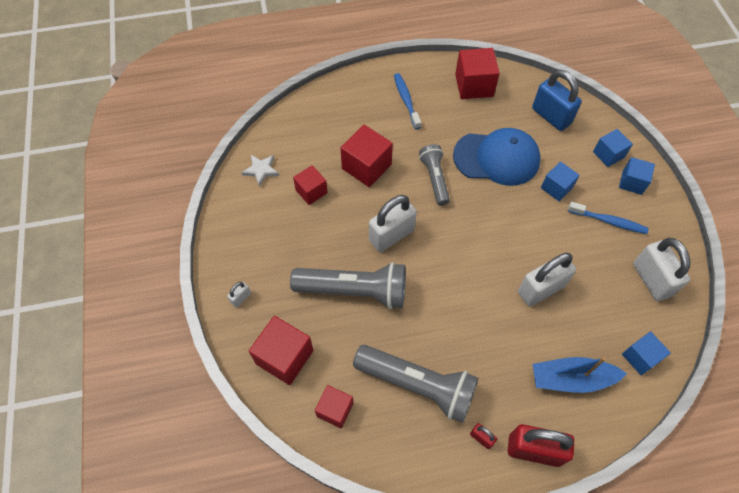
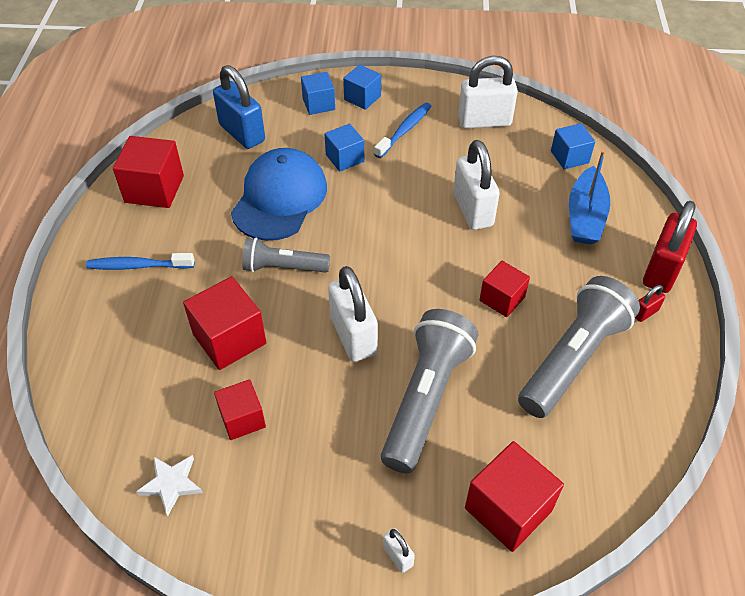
camera: 75 degrees left, 10 degrees down
red cube [315,385,353,428] -> red cube moved to [480,261,530,317]
blue padlock [532,70,582,131] -> blue padlock turned 75 degrees clockwise [213,65,265,149]

